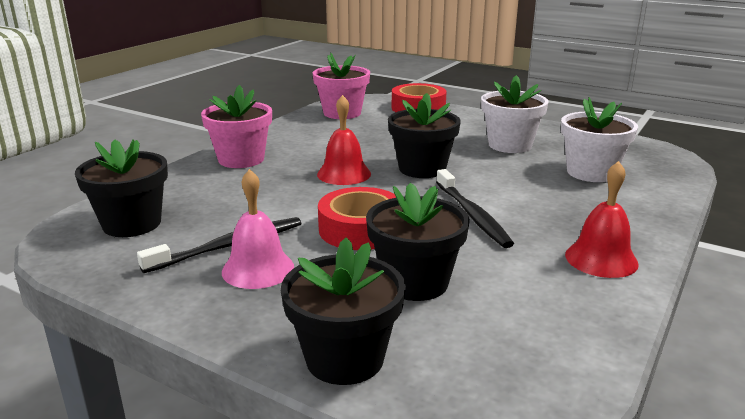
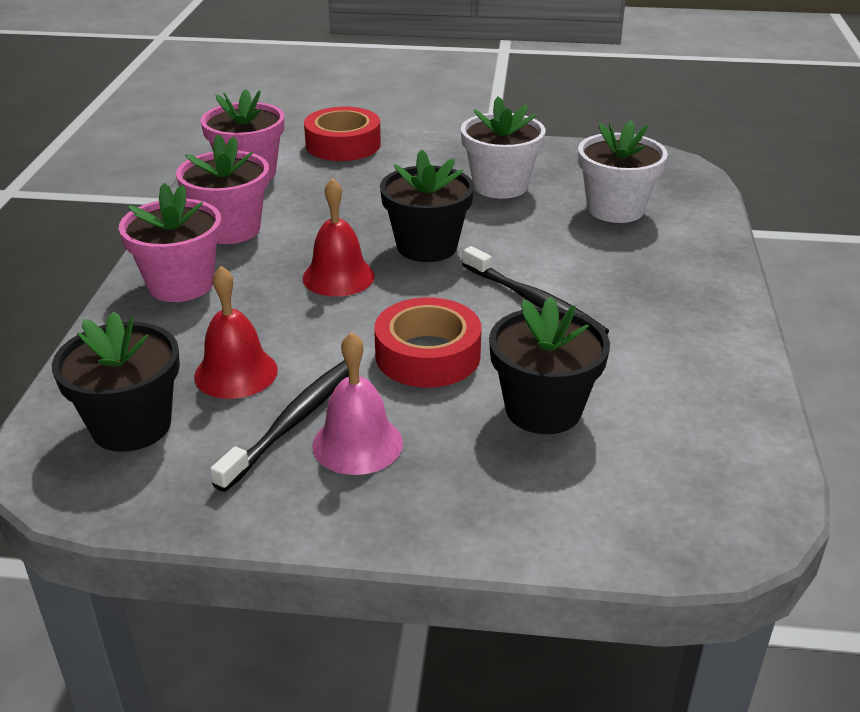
camera: 25 degrees left, 10 degrees up
black flower pot [281,238,406,385] -> none
red bell [565,161,639,278] -> red bell moved to [194,266,278,399]
none -> pink flower pot [176,134,269,244]

